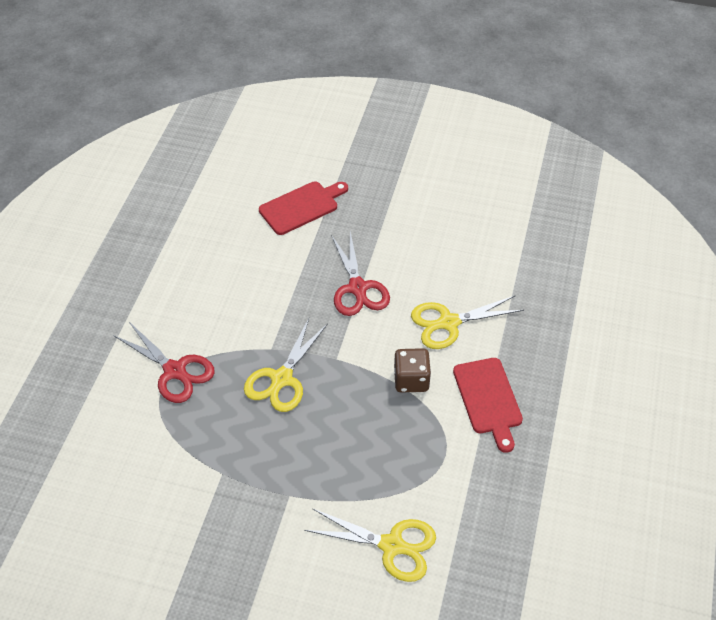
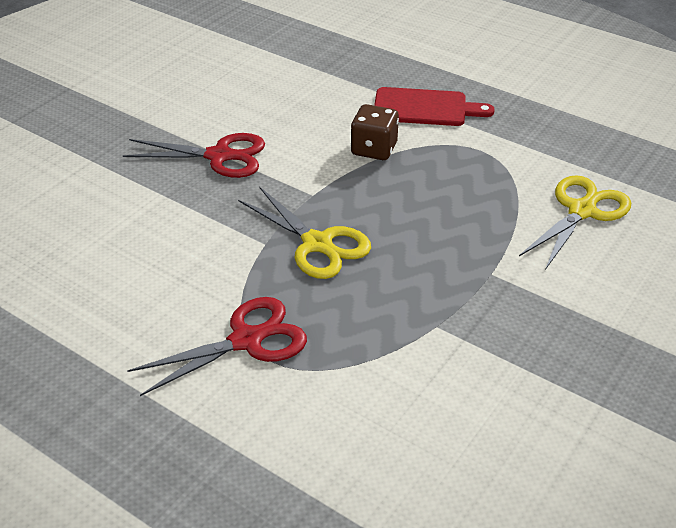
camera: 70 degrees left, 10 degrees down
red cutting board [259,181,348,235] -> none
yellow scissors [411,295,524,349] -> none

